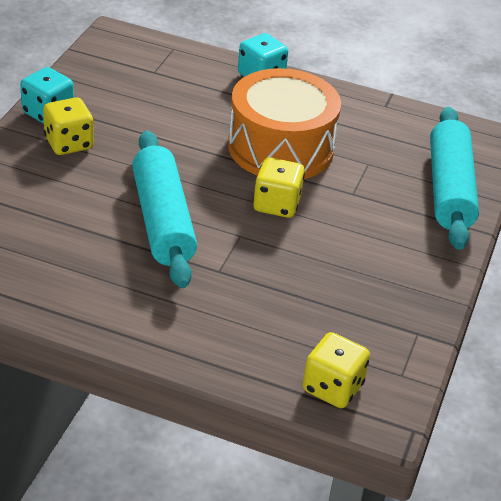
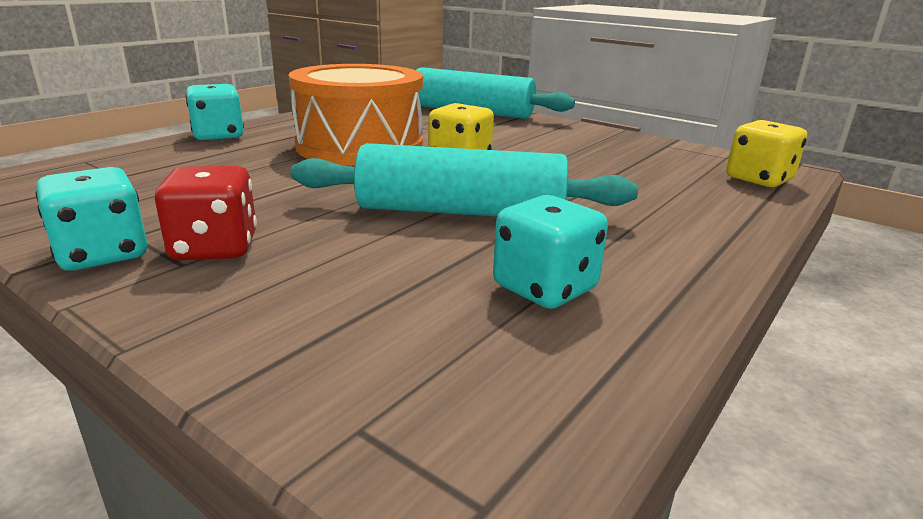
camera: 70 degrees left, 15 degrees down
yellow dice [43,97,94,155] -> red dice [155,166,257,260]
none -> turquoise dice [493,195,608,309]

